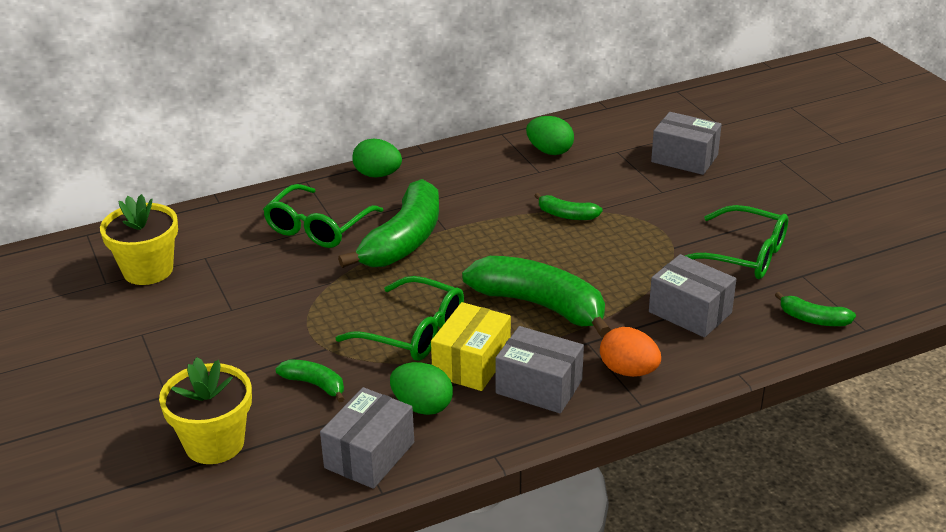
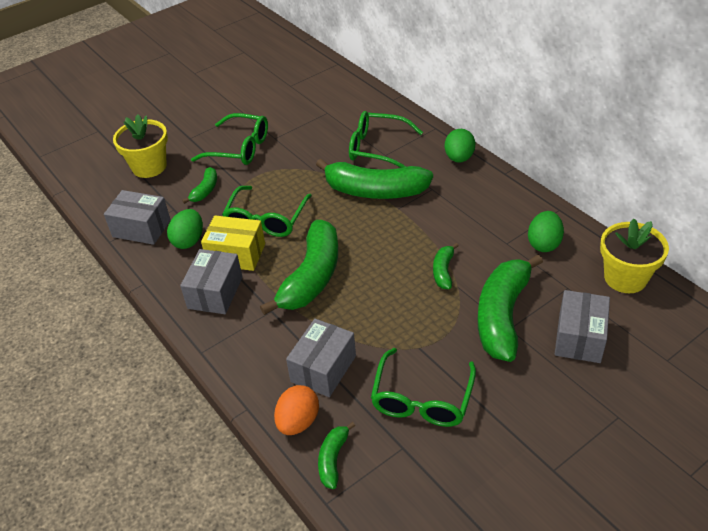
camera: 80 degrees right, 10 degrees up
yellow flower pot [100,194,178,285] -> yellow flower pot moved to [600,218,669,293]
orange egg [600,327,661,377] -> orange egg moved to [274,385,319,435]
none -> green glasses [191,113,268,165]
none -> green banana [478,254,543,362]

